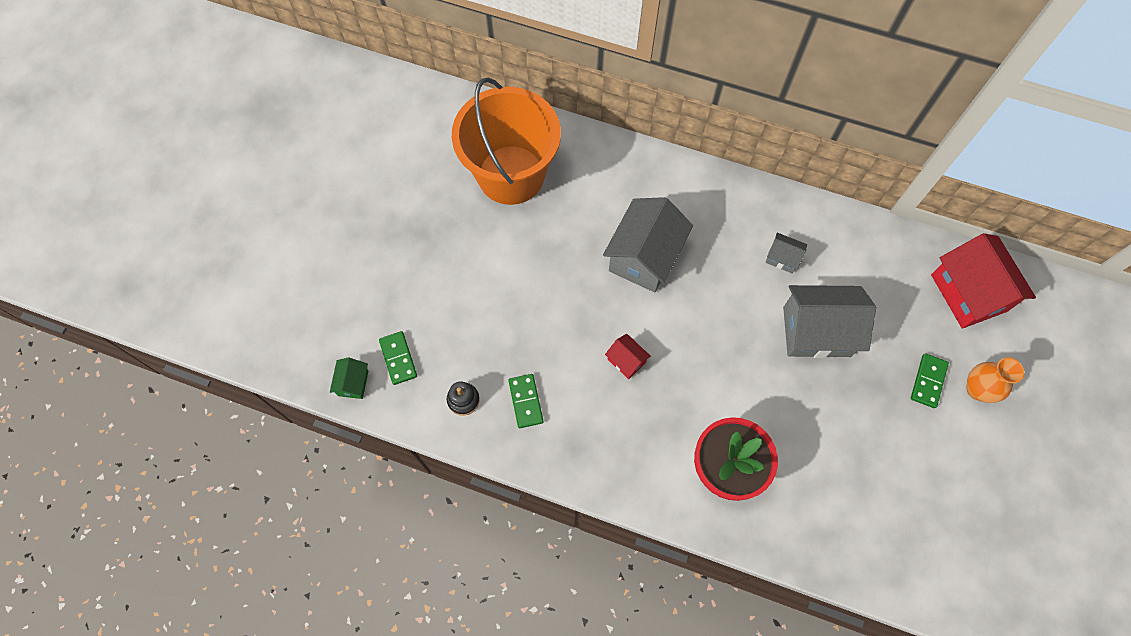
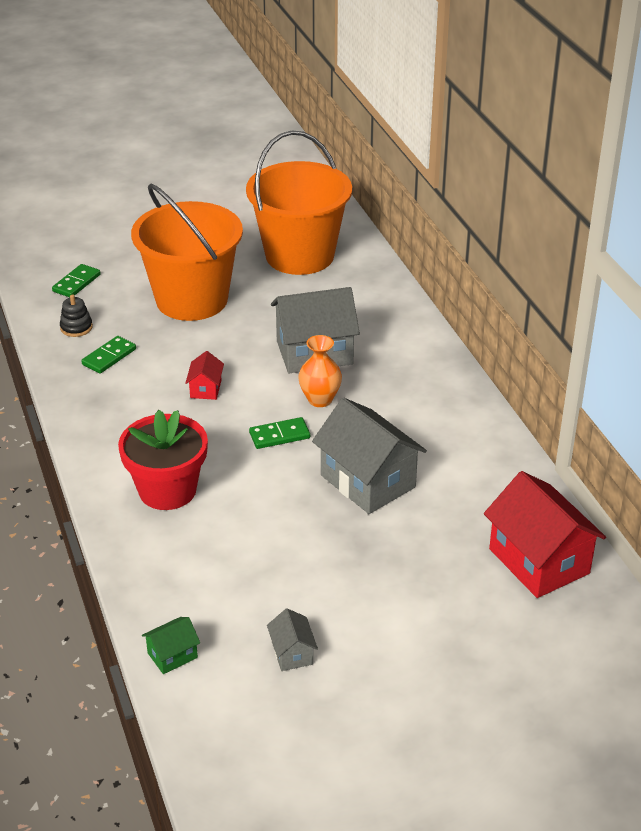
camera: 50 degrees right, 30 degrees down
green house [330,357,369,399] -> green house moved to [142,617,200,674]
grey house [765,232,807,273] -> grey house moved to [267,608,318,671]
green domino [911,353,949,408] -> green domino moved to [249,417,310,449]
red house [931,233,1036,329] -> red house turned 60 degrees counterclockwise [484,471,606,598]
orange vase [966,358,1024,403] -> orange vase moved to [298,335,342,407]
none -> orange bucket [131,184,243,321]

